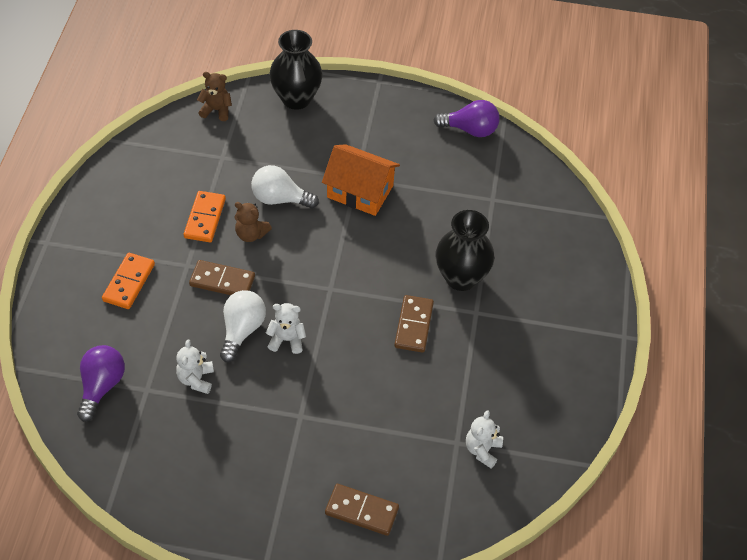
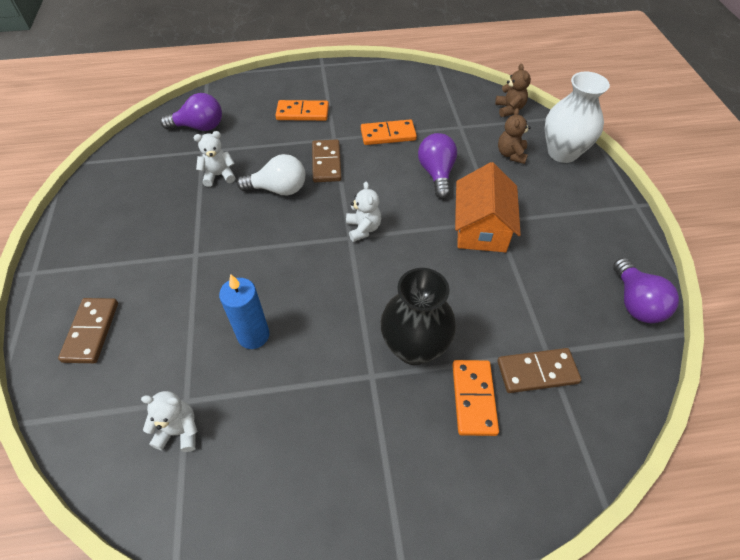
camera: 75 degrees right, 0 degrees up
brown teddy bear [234,202,272,242] -> brown teddy bear moved to [498,108,531,164]
white light bulb [251,165,319,209] -> purple light bulb [418,133,457,199]
white teddy bear [266,303,306,354] -> white teddy bear moved to [346,182,382,242]
black vase [269,30,323,110] -> white vase [545,72,610,163]
brown domino [394,295,434,353] -> brown domino moved to [497,348,581,393]
none -> blue candle [219,274,269,349]
none -> orange domino [452,360,499,436]

